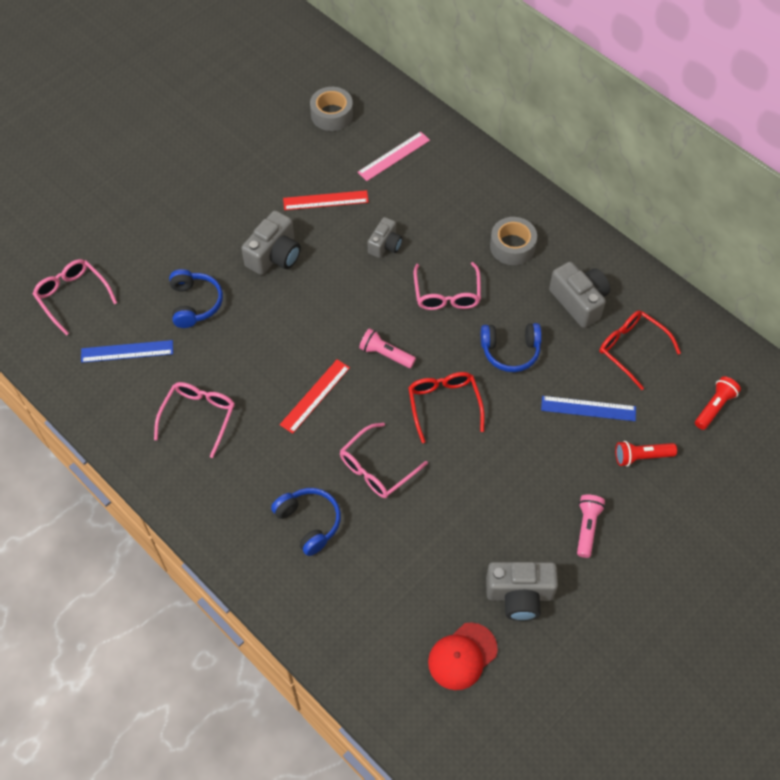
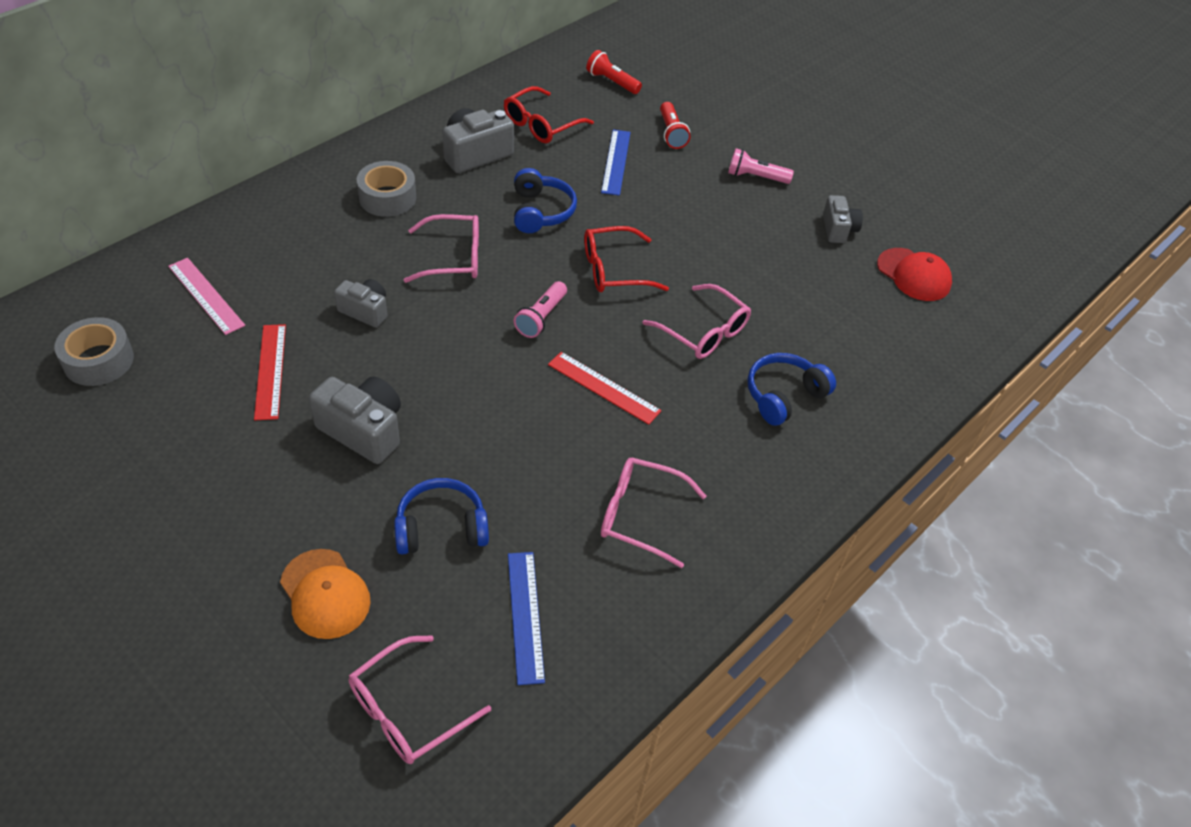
camera: 95 degrees left, 10 degrees down
grey camera [486,562,558,621] -> grey camera [823,195,863,243], size x0.63
none -> orange cap [280,549,371,639]

